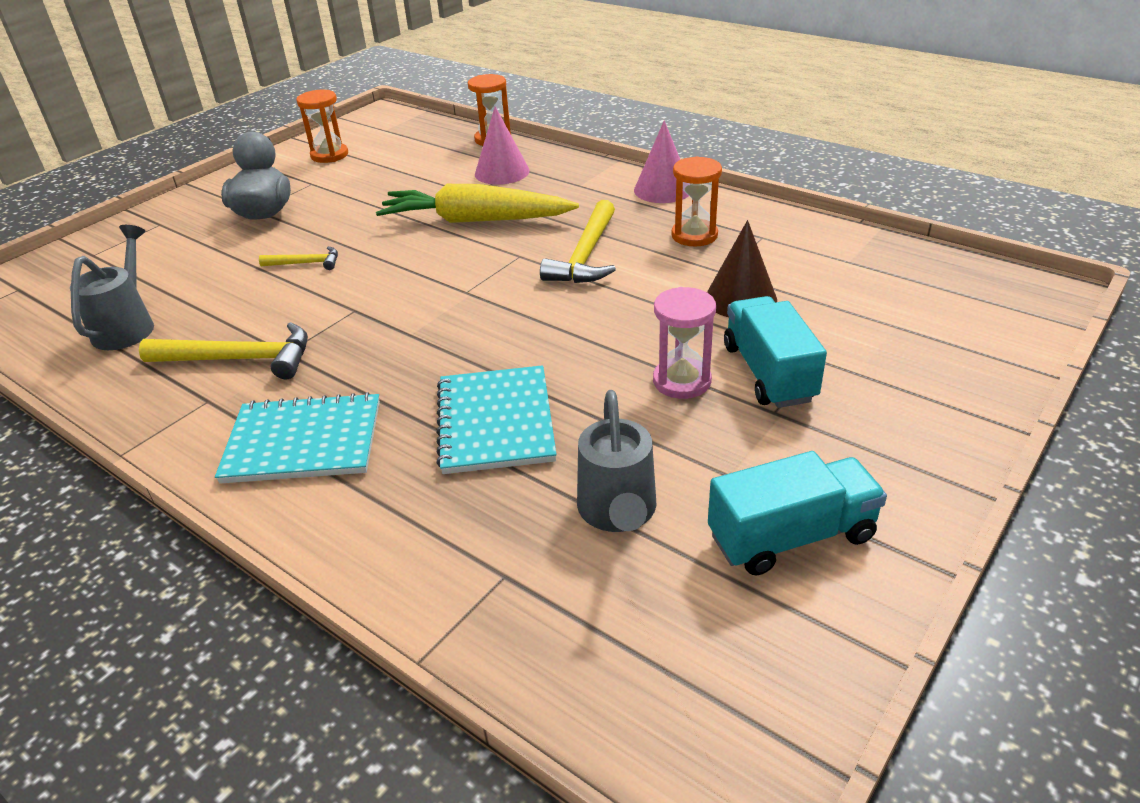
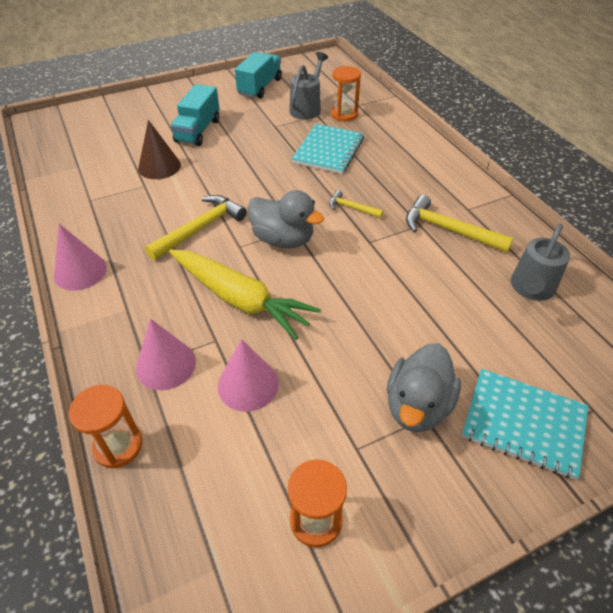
camera: 155 degrees left, 10 degrees up
turquoise notebook [215,392,380,484] -> turquoise notebook moved to [462,369,589,480]
yellow hammer [259,246,338,270] -> yellow hammer moved to [329,190,383,218]
pink hourglass [653,287,716,399] -> none
orange hourglass [671,156,722,246] -> orange hourglass moved to [331,66,361,121]
turquoise truck [708,451,887,575] -> turquoise truck turned 105 degrees clockwise [235,52,282,99]
none -> pink cone [218,339,279,412]
none -> grey duck [247,190,324,249]

